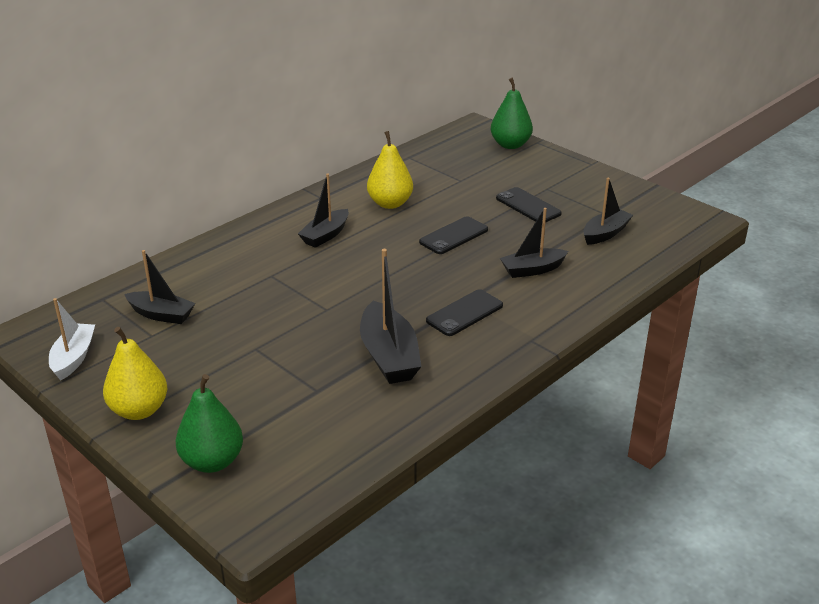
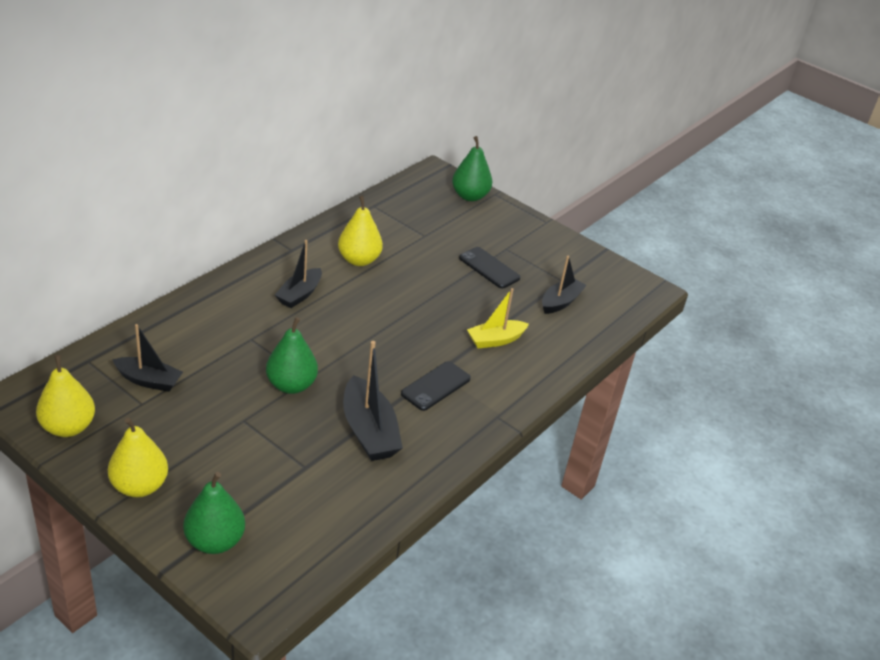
camera: 10 degrees left, 5 degrees up
white boat [49,298,95,381] -> yellow pear [36,355,95,437]
black phone [419,216,488,254] -> none
black boat [500,208,568,278] -> yellow boat [467,288,529,348]
none -> green pear [266,317,318,394]

